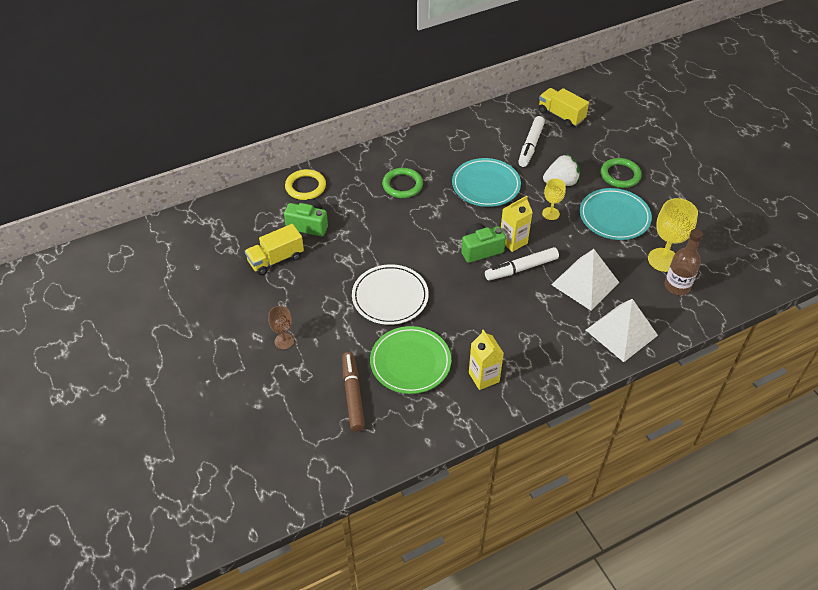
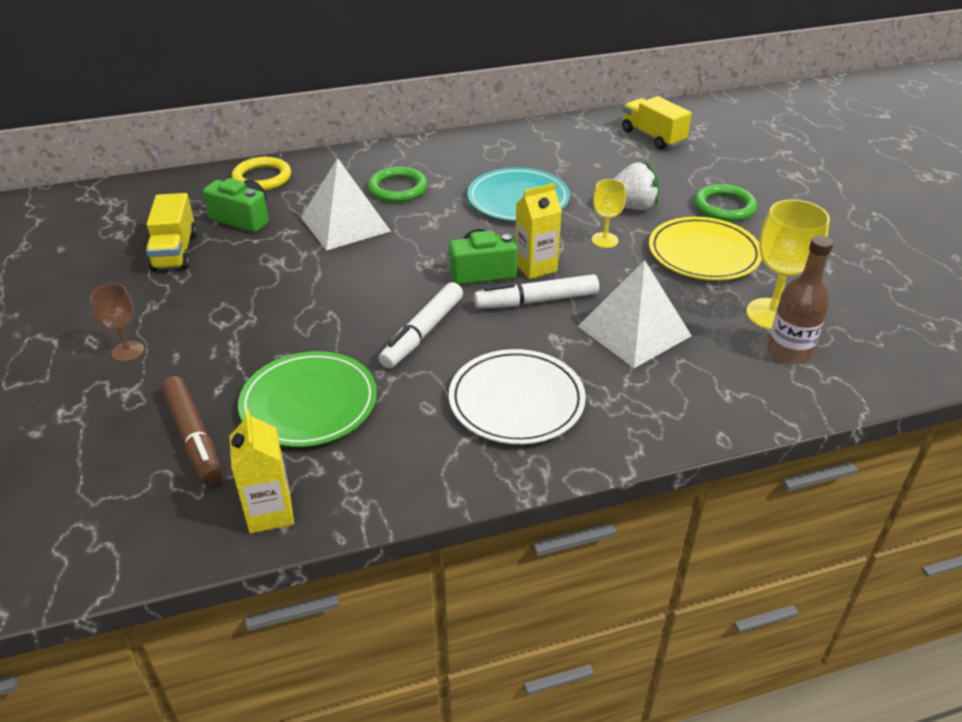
camera: 10 degrees right, 10 degrees down
yellow truck [245,224,304,275] -> yellow truck turned 75 degrees counterclockwise [146,193,197,271]
brown marker [342,352,365,431] -> brown marker turned 150 degrees clockwise [161,376,222,485]
white plate [352,264,429,325] -> white plate moved to [449,349,586,444]
yellow carton [469,329,504,390] -> yellow carton moved to [229,409,294,534]
white marker [518,116,545,167] -> white marker moved to [379,282,463,368]
turquoise plate [580,188,652,240] -> yellow plate [649,217,762,280]
white pyramid [586,299,658,362] -> white pyramid moved to [301,158,391,251]

